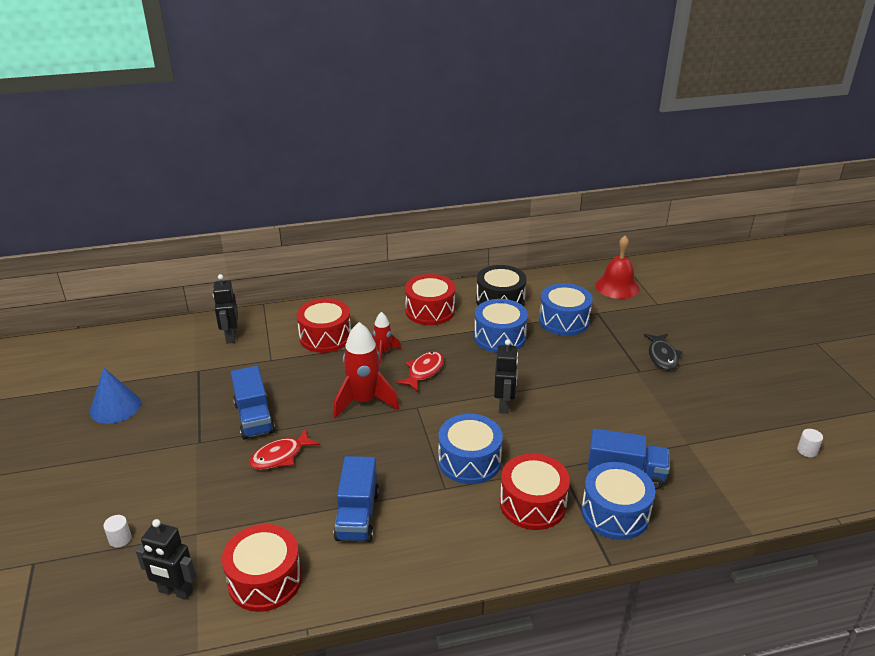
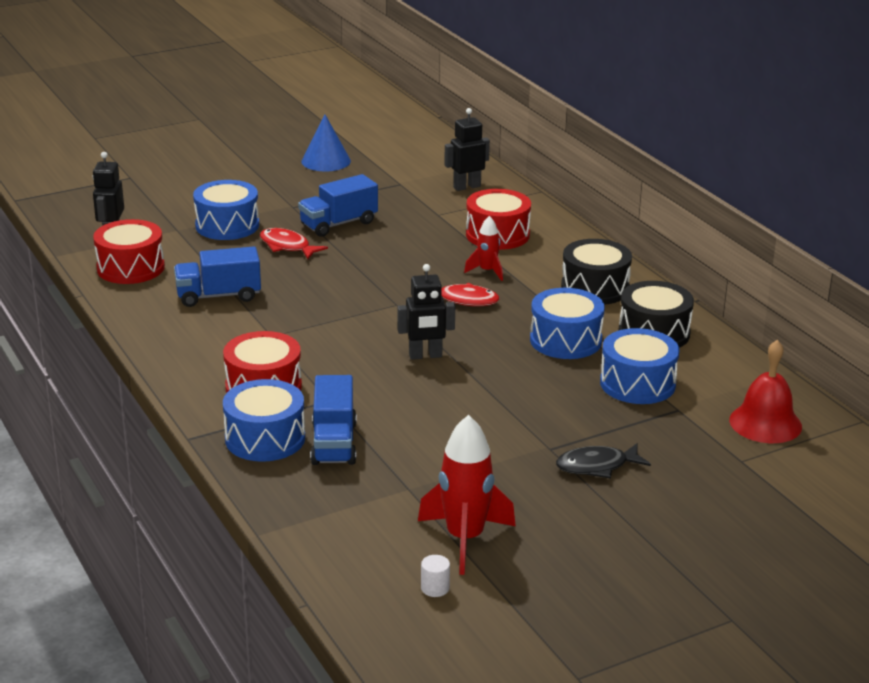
camera: 75 degrees right, 5 degrees down
white cylinder [103,515,132,548] -> none
red rocket [333,322,399,419] -> red rocket moved to [418,415,516,575]
red drum [405,274,455,325] -> black drum [561,239,632,305]
blue drum [439,414,503,484] -> blue drum moved to [193,180,259,240]

